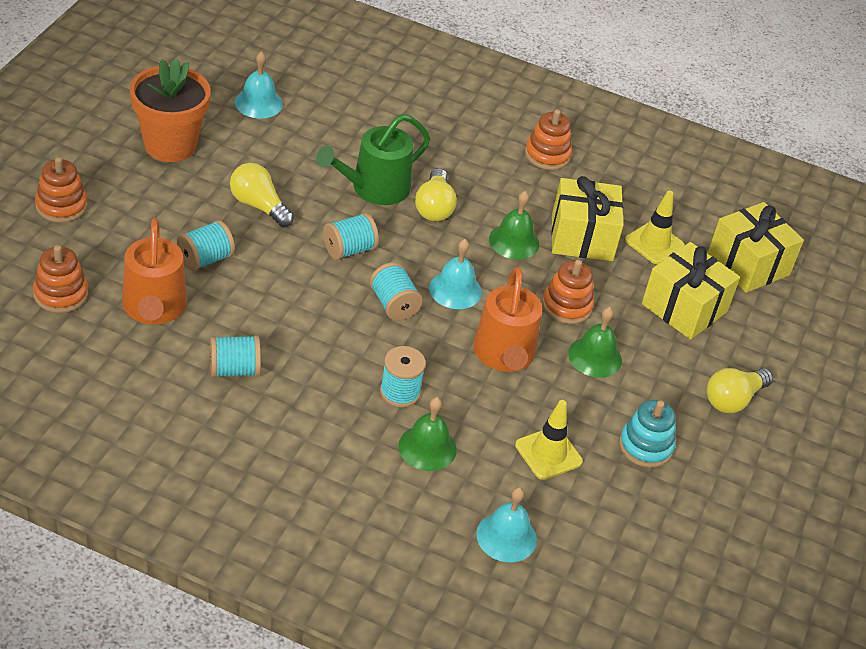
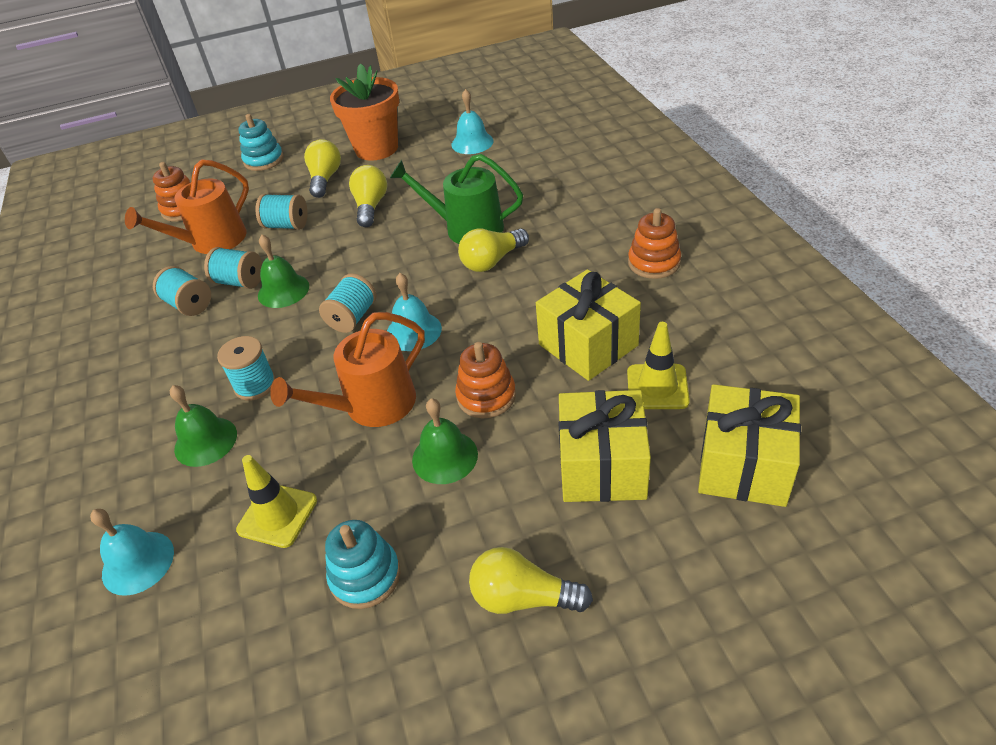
camera: 60 degrees right, 0 degrees up
orange stacking toy [35,157,88,223] -> turquoise stacking toy [238,114,284,171]
turquoise spool [323,213,379,260] -> turquoise spool moved to [204,247,262,289]
green bell [489,191,539,260] -> green bell moved to [258,235,309,308]
none -> yellow light bulb [304,139,341,198]

